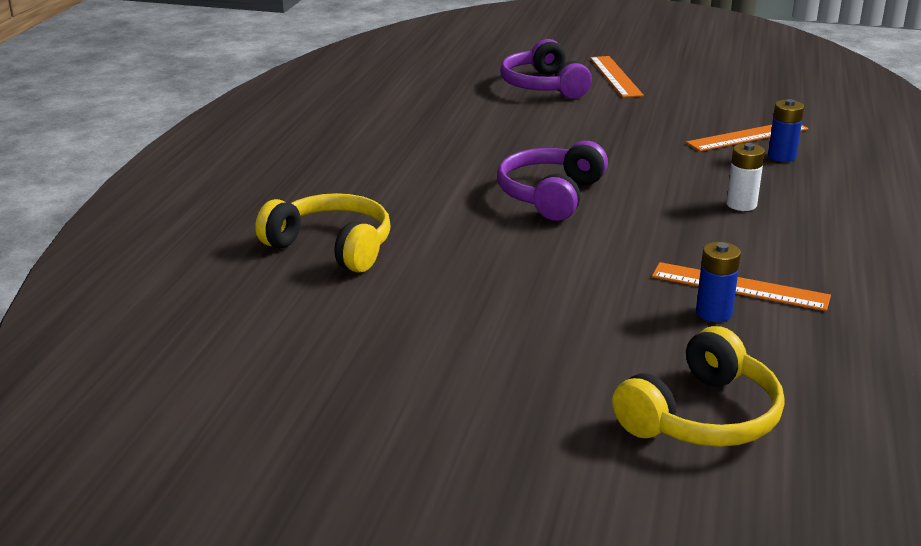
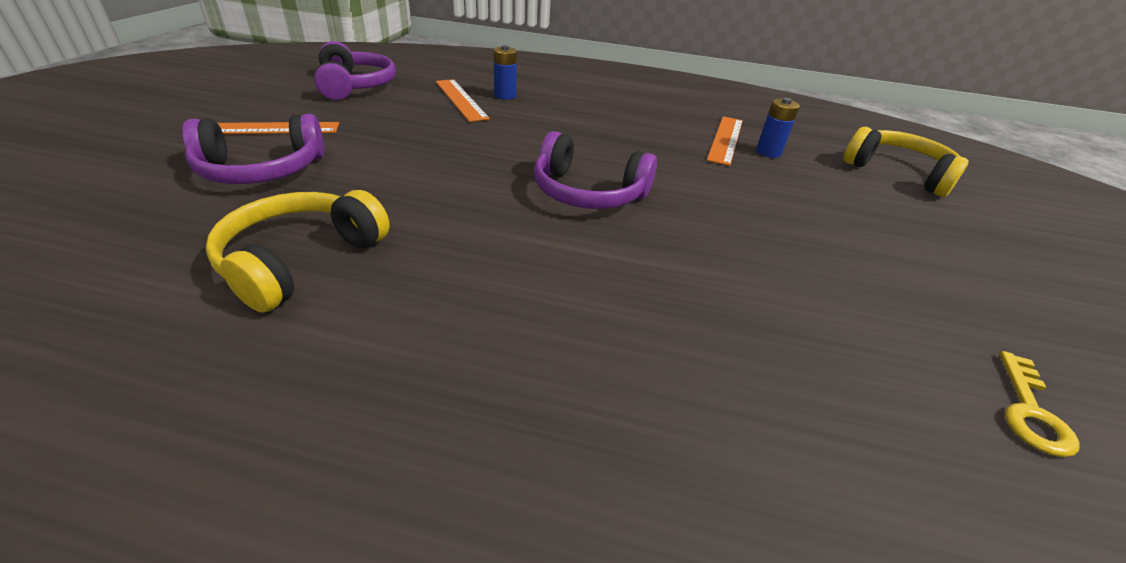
camera: 95 degrees left, 10 degrees up
yellow headphones [255,193,391,273] -> yellow headphones moved to [206,190,390,313]
white battery [726,143,765,211] -> none
none -> purple headphones [314,41,396,100]
none -> yellow key [999,351,1079,457]

